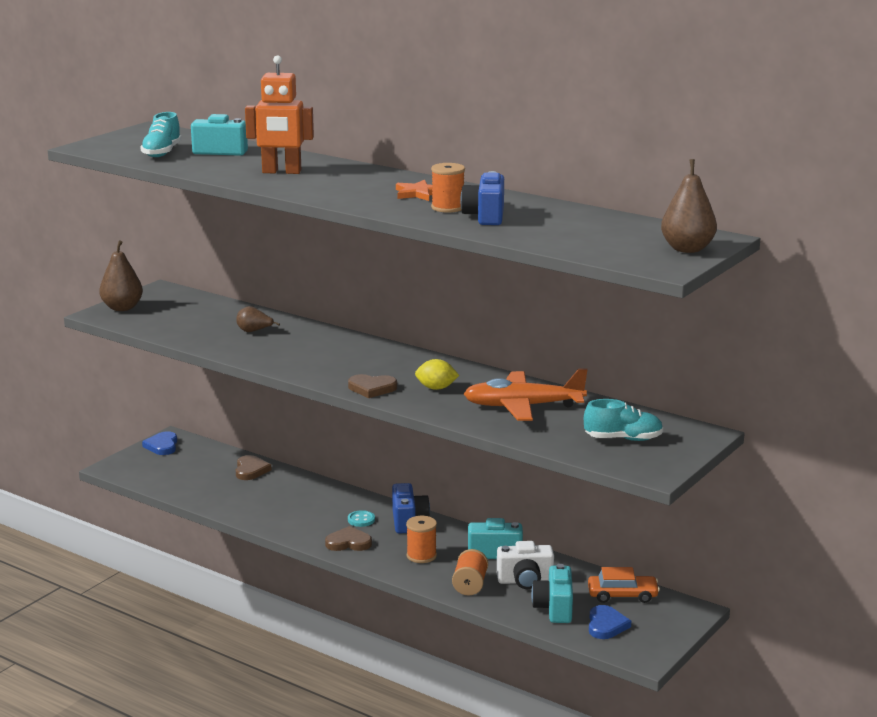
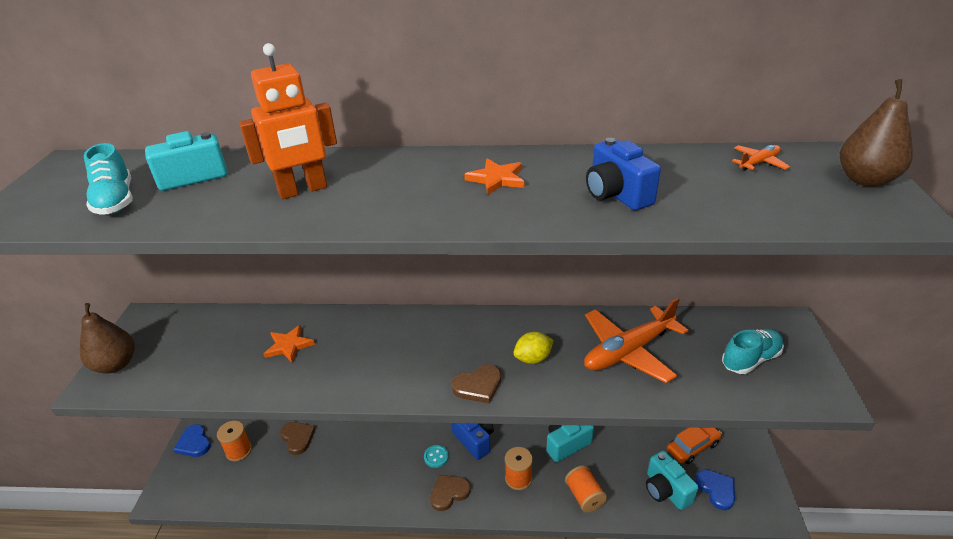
camera: 30 degrees left, 15 degrees up
brown pear [236,306,280,332] -> orange star [264,325,315,363]
orange spool [431,163,465,213] -> orange spool moved to [217,421,252,461]
white camera [497,541,554,589] -> none
none -> orange plane [732,145,790,171]

